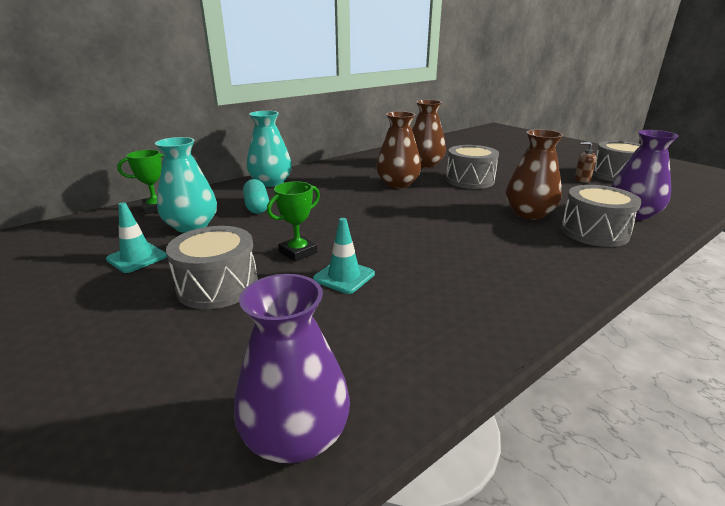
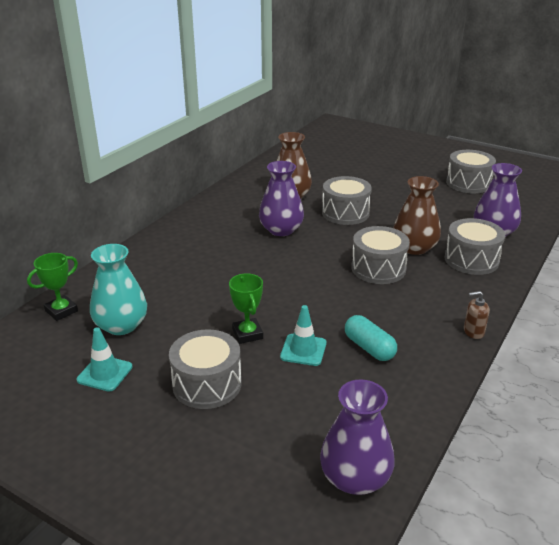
camera: 20 degrees left, 5 degrees up
turquoise capsule [243,179,269,214] -> turquoise capsule moved to [345,315,397,361]
turquoise vase [247,111,292,187] -> none
green trophy [267,181,320,262] -> green trophy turned 45 degrees counterclockwise [229,273,263,344]
brown vase [376,111,421,188] -> purple vase [259,161,304,236]
brown soap dispenser [574,142,597,182] -> brown soap dispenser moved to [464,291,490,339]
none -> grey drum [351,226,410,284]

